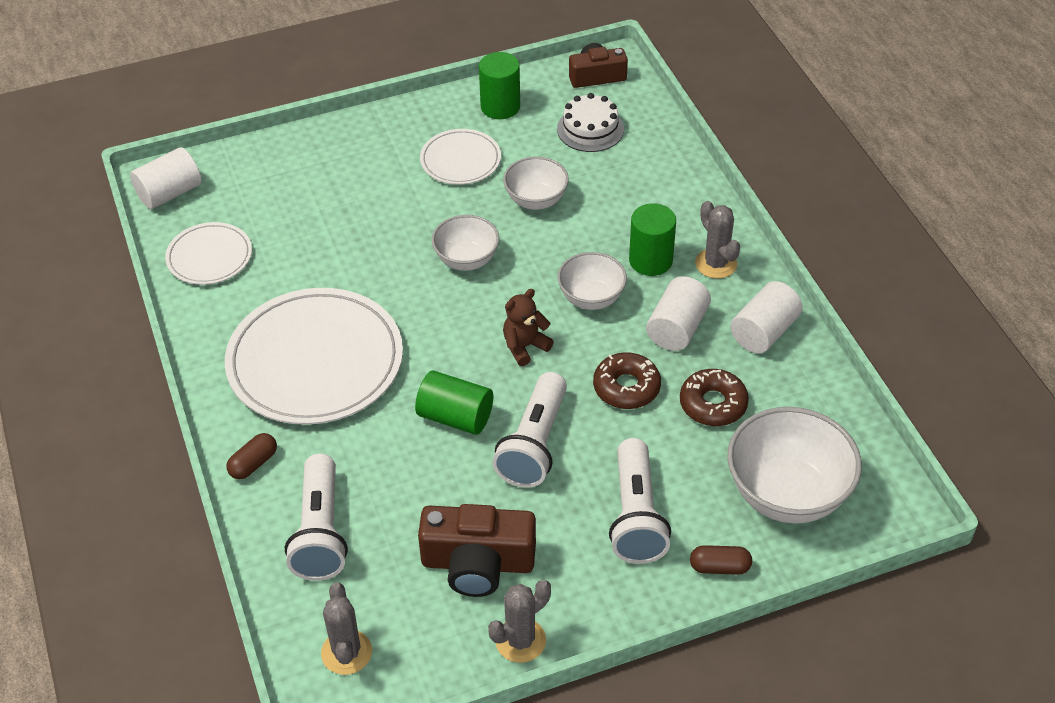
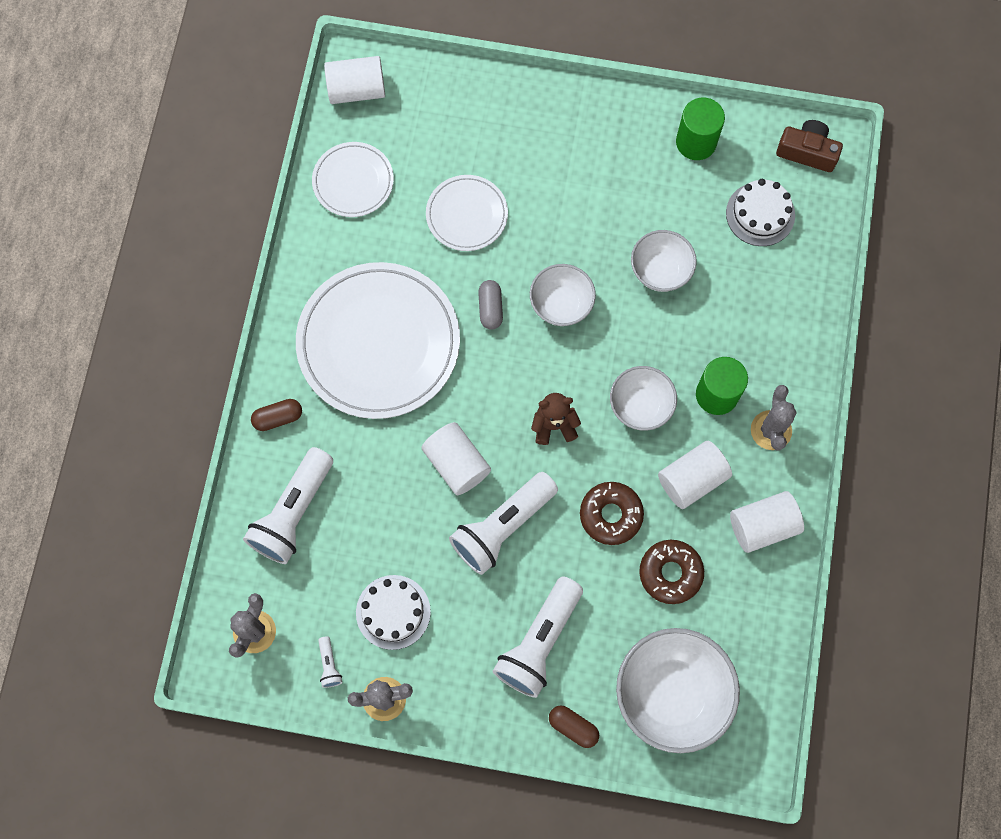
camera: 30 degrees right, 25 degrees up
green cylinder [415,370,493,435] -> white cylinder [421,422,491,495]
brown camera [418,504,536,597] -> white cake [356,575,431,650]
white plate [420,129,501,185] -> white plate moved to [426,175,508,251]
none -> white flashlight [318,636,342,688]
none -> grey capsule [478,280,503,330]

